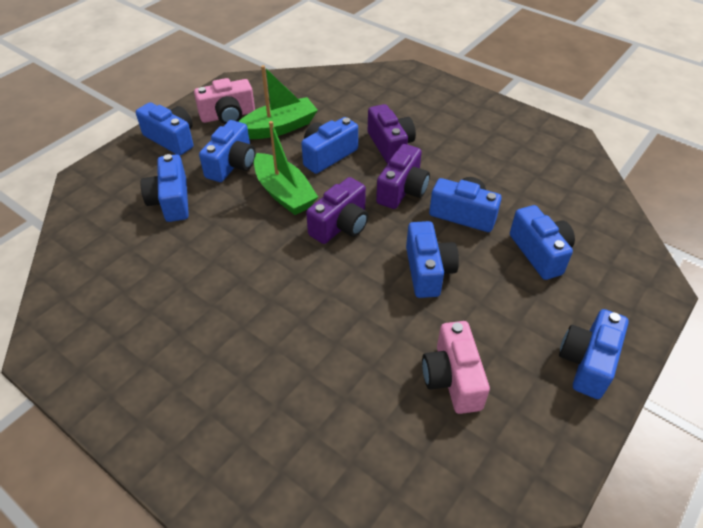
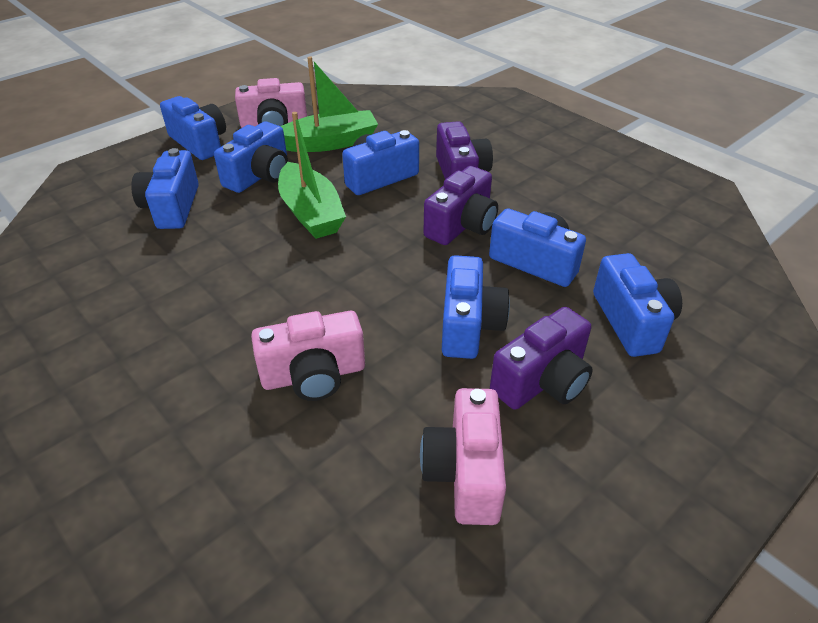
camera: 10 degrees right, 5 degrees down
purple camera [306,177,368,244] -> purple camera moved to [490,307,593,410]
blue camera [559,309,629,399] -> none
none -> pink camera [251,311,365,401]

